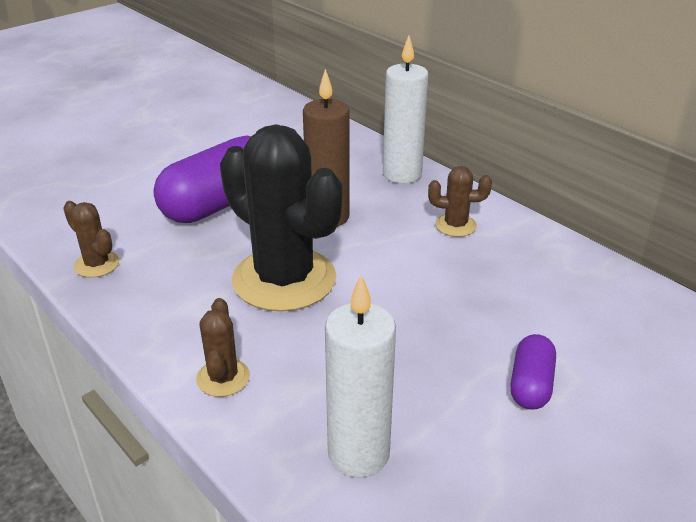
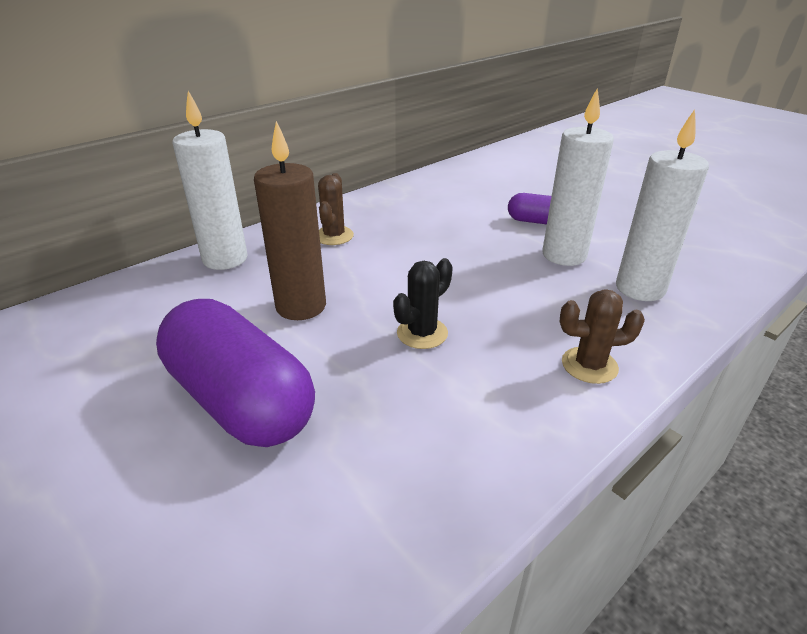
camera: 90 degrees left, 0 degrees up
brown cactus [63,201,119,278] -> none
black cactus [220,124,343,312] -> black cactus [393,258,453,349], size x0.44
none -> white candle [542,88,614,266]

